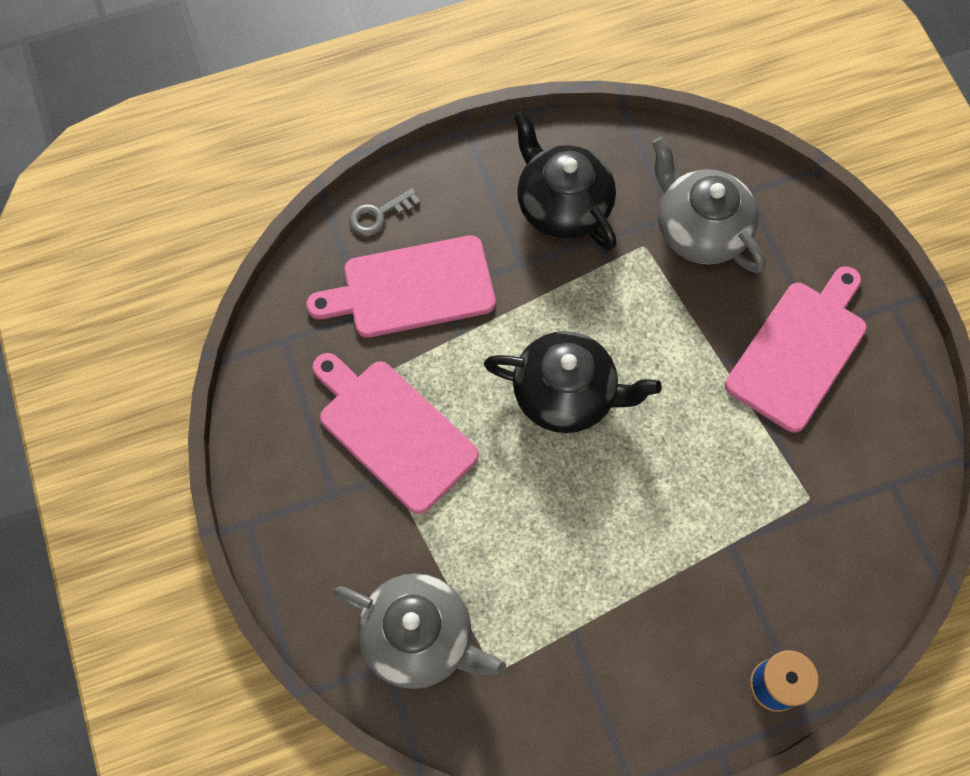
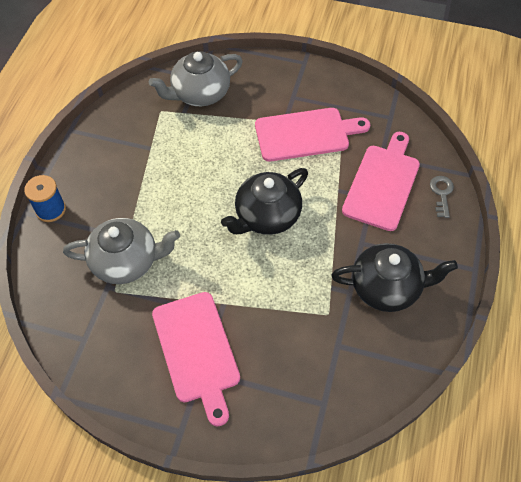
camera: 125 degrees right, 10 degrees down
grey teapot [652,137,765,273] -> grey teapot moved to [63,218,180,284]

